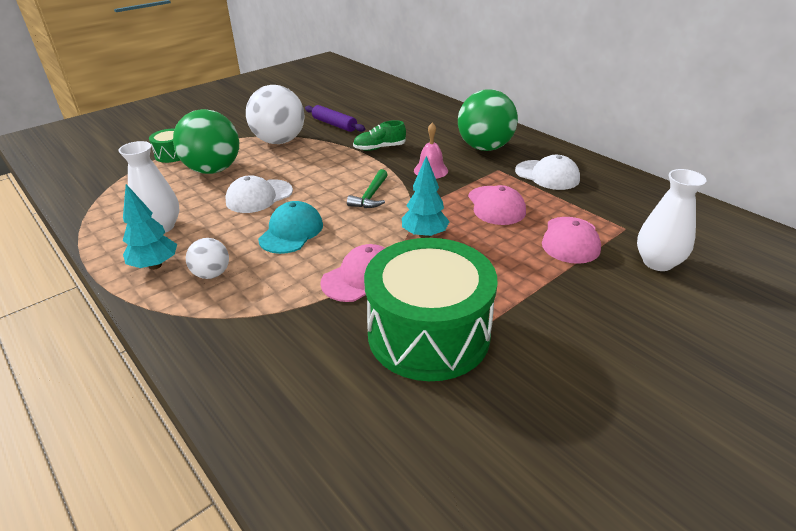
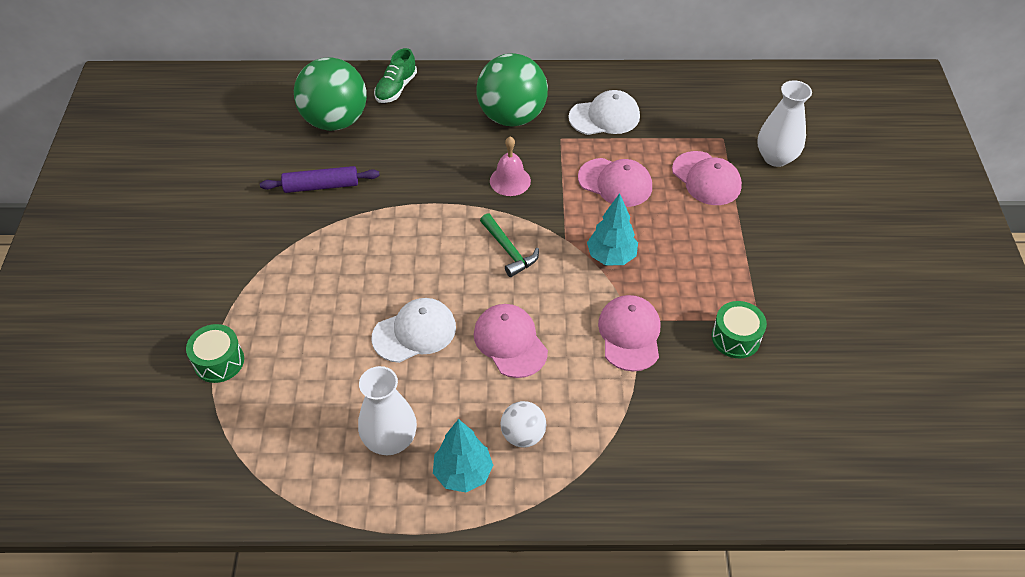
camera: 50 degrees left, 15 degrees up
green ball [173,109,239,174] -> green ball moved to [294,58,367,131]
white cap [225,175,293,213] -> white cap turned 120 degrees counterclockwise [372,298,456,363]
white ball [246,85,305,144] -> none
turquoise cap [258,201,323,254] -> pink cap [474,304,548,378]
green shoe [353,120,406,151] -> green shoe moved to [374,48,417,103]
green drum [364,238,497,381] -> green drum [712,301,767,358], size x0.44

